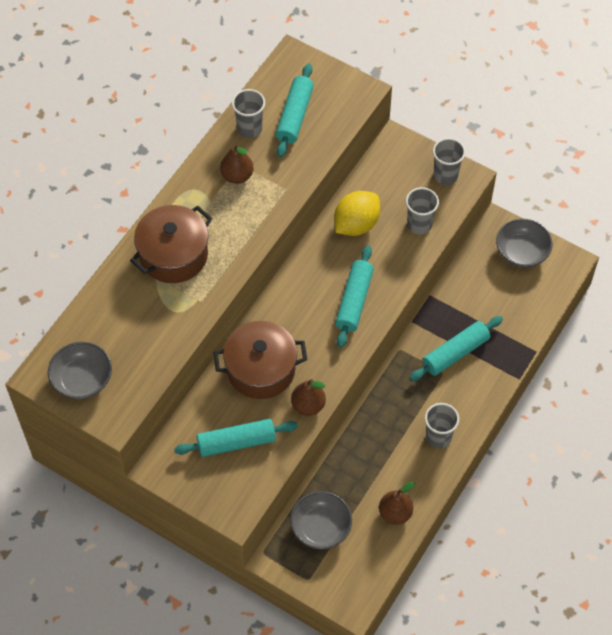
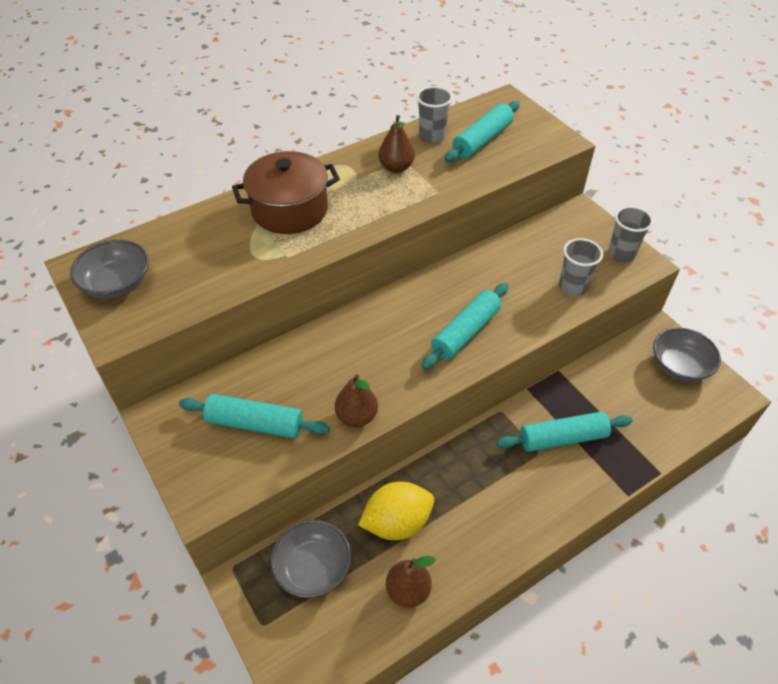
camera: 25 degrees right, 10 degrees down
brown pot [214,321,307,399] -> none
yellow lemon [334,191,380,236] -> yellow lemon moved to [358,482,434,540]
grey cup [425,403,459,448] -> none

